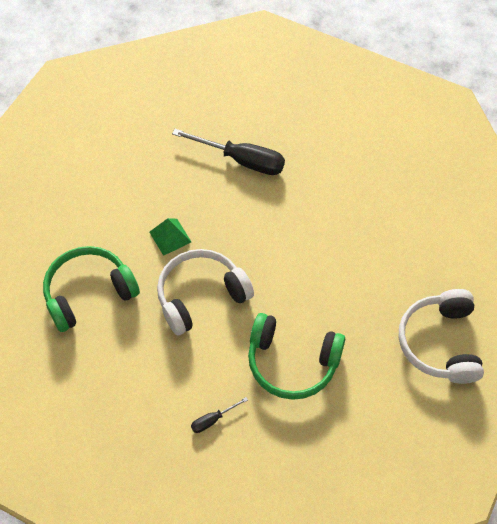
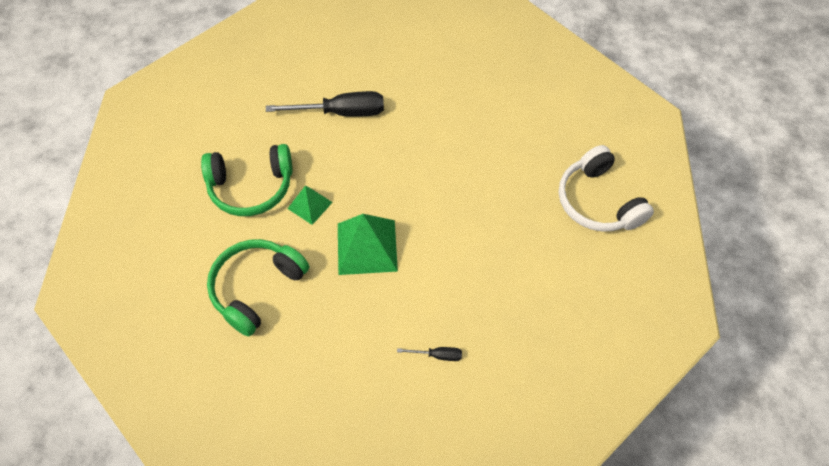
camera: 25 degrees left, 0 degrees up
white headphones [157,249,254,335] -> green pyramid [338,214,398,275]
black screwdriver [191,397,248,433] -> black screwdriver turned 120 degrees counterclockwise [397,347,462,361]
green headphones [248,313,345,400] -> green headphones moved to [201,144,293,216]

